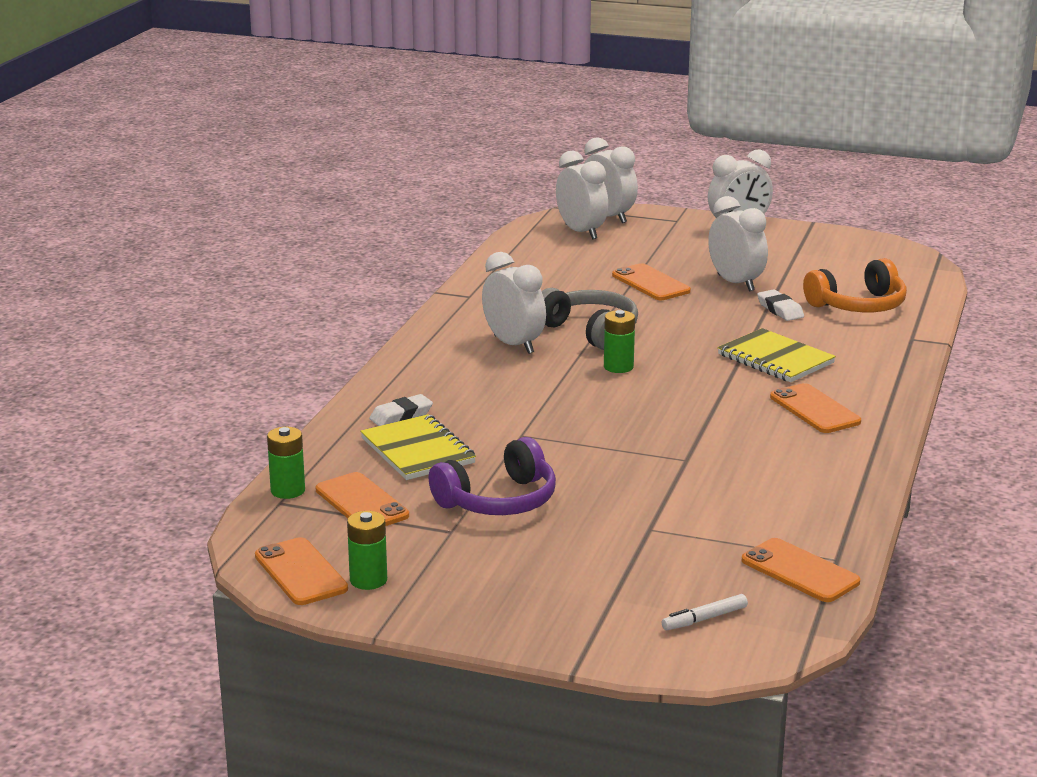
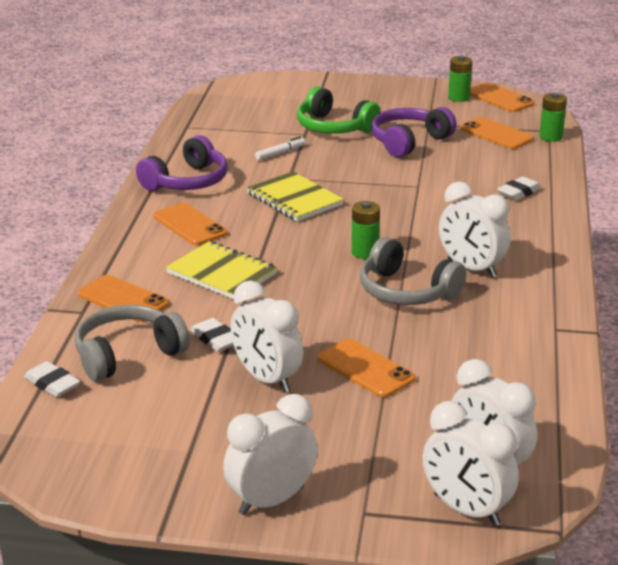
camera: 170 degrees right, 5 degrees up
yellow notebook [360,414,476,480] -> yellow notebook moved to [247,171,344,222]
white marker [662,594,748,630] -> white marker moved to [255,136,306,160]
orange phone [742,538,860,602] -> orange phone moved to [78,275,169,322]
orange headphones [803,258,907,312] -> grey headphones [75,305,190,381]
none -> white eraser [24,361,80,397]
none -> purple headphones [136,135,228,191]
none -> green headphones [297,86,381,134]

